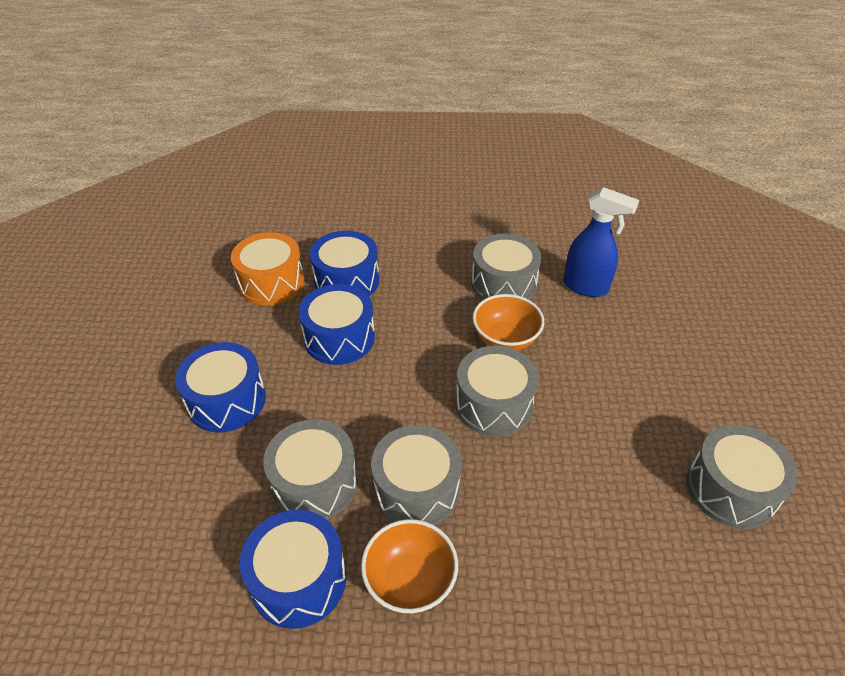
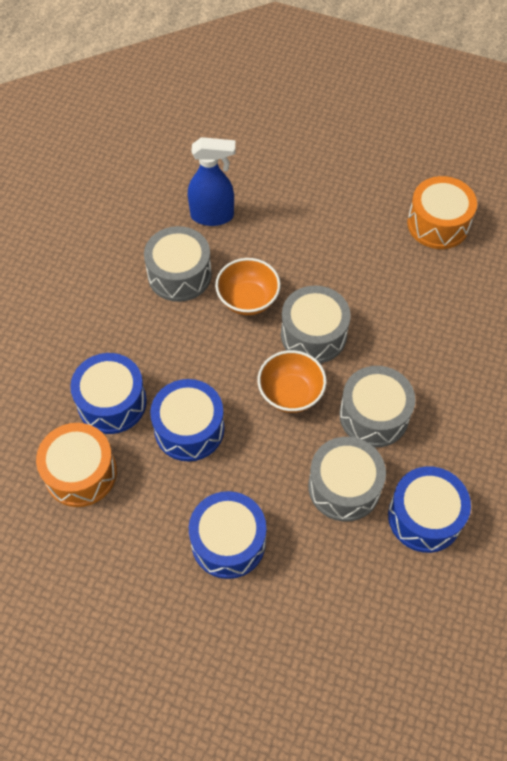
camera: 70 degrees left, 15 degrees up
orange bowl [361,519,458,614] -> orange bowl moved to [258,350,327,413]
blue spray bottle [563,187,639,297] -> blue spray bottle turned 45 degrees clockwise [188,137,236,226]
grey drum [687,425,798,529] -> orange drum [407,176,477,249]

